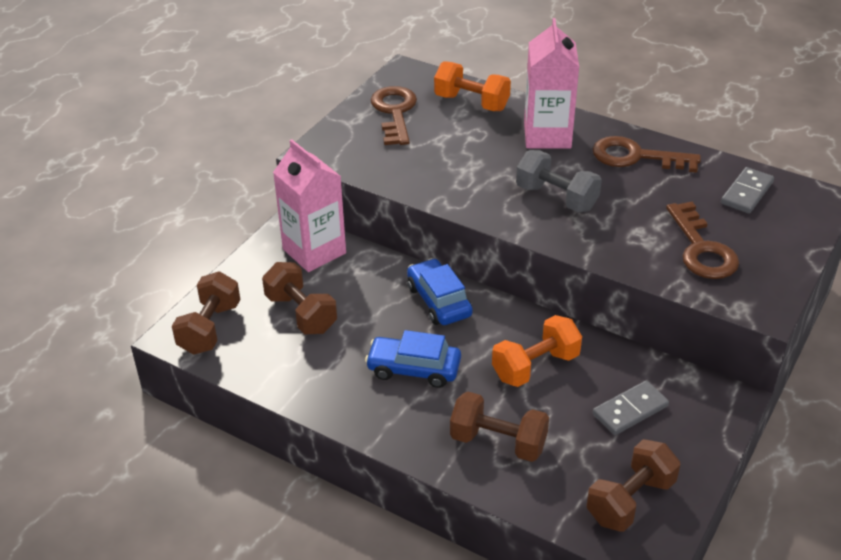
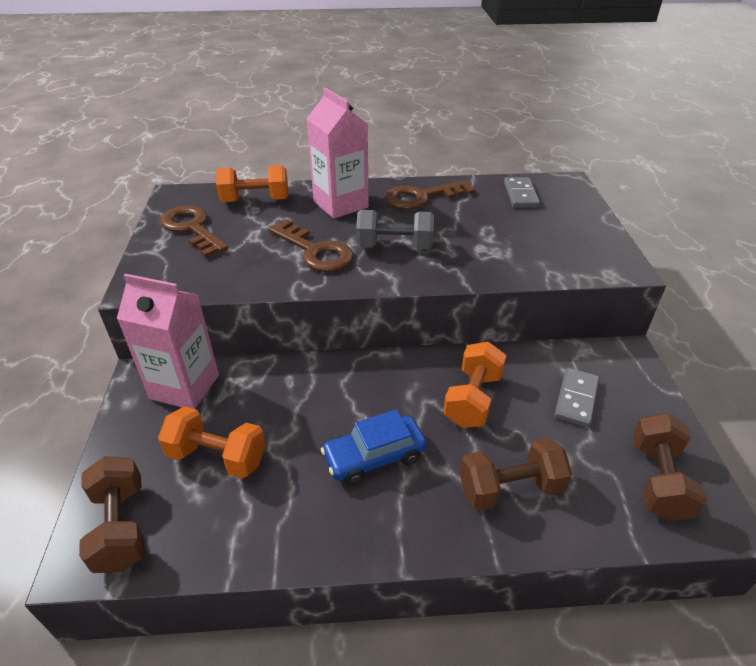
camera: 35 degrees left, 0 degrees up
brown dumbbell [262,262,337,335] -> orange dumbbell [158,406,266,478]
blue car [407,258,473,325] -> none
brown key [666,202,739,279] -> brown key moved to [268,219,353,272]

